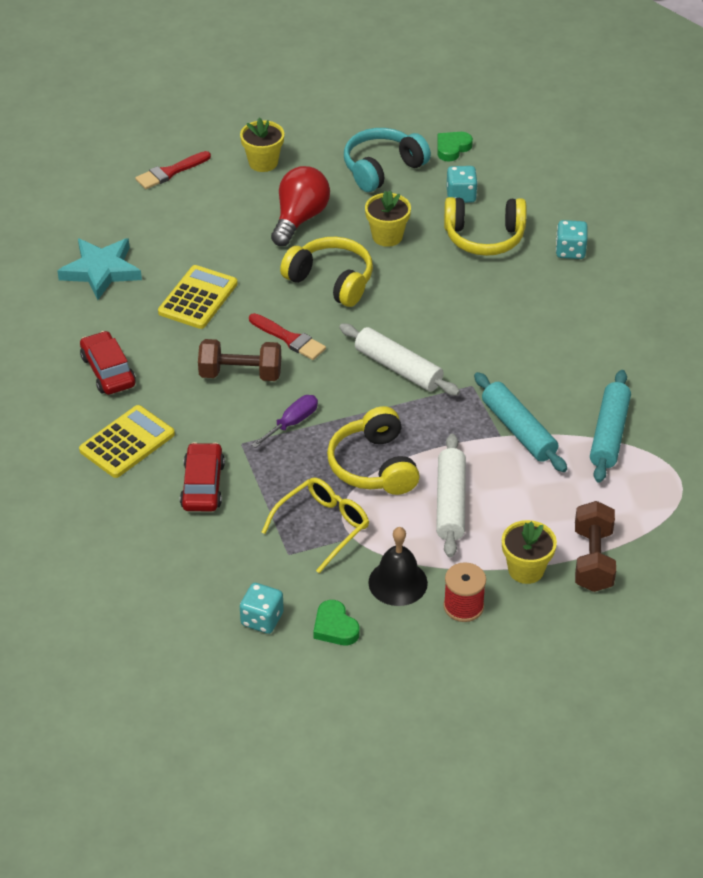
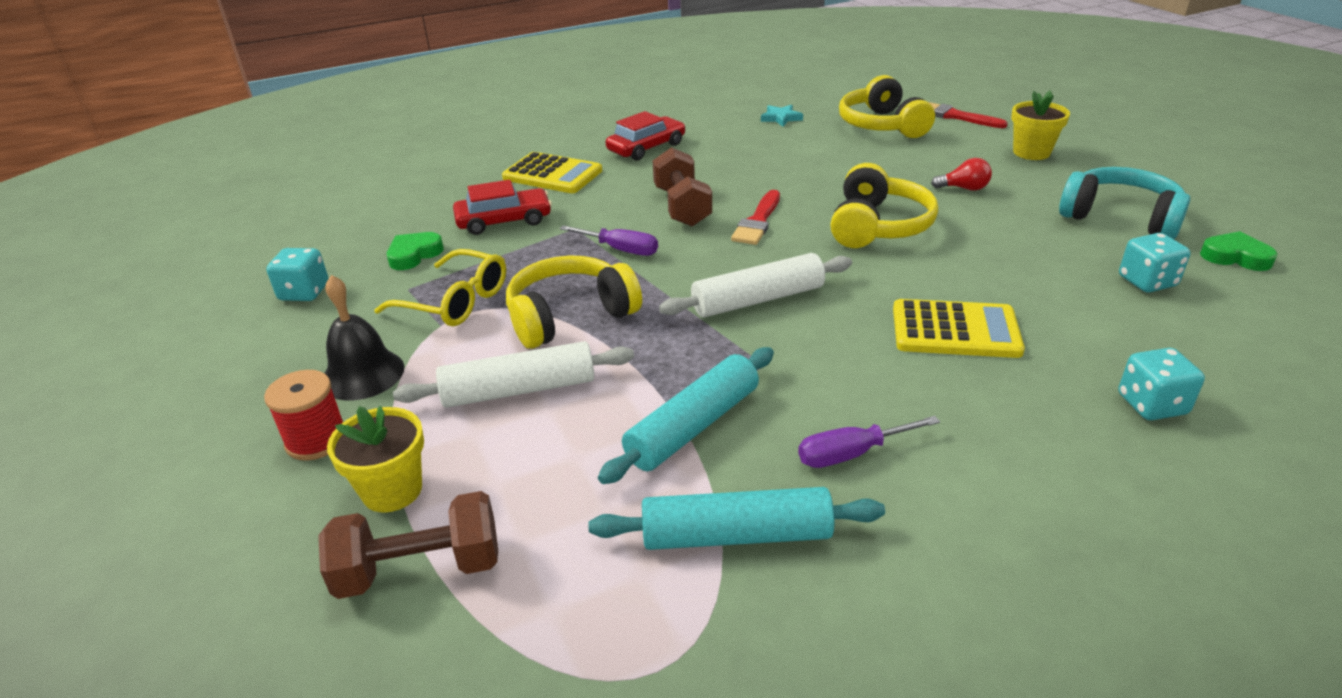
camera: 75 degrees right, 10 degrees down
turquoise star [57,238,142,300] -> turquoise star [761,105,803,127], size x0.50
yellow calculator [158,265,238,329] -> yellow calculator moved to [893,299,1025,358]
red light bulb [271,166,330,246] -> red light bulb [931,158,992,191], size x0.50
green heart [313,600,360,645] -> green heart moved to [387,232,444,270]
white rolling pin [339,324,460,396] -> white rolling pin turned 45 degrees clockwise [659,253,852,318]
yellow flower pot [365,191,411,247] -> none
yellow headphones [444,197,527,256] -> yellow headphones moved to [839,75,935,138]
none -> purple screwdriver [798,416,940,468]

